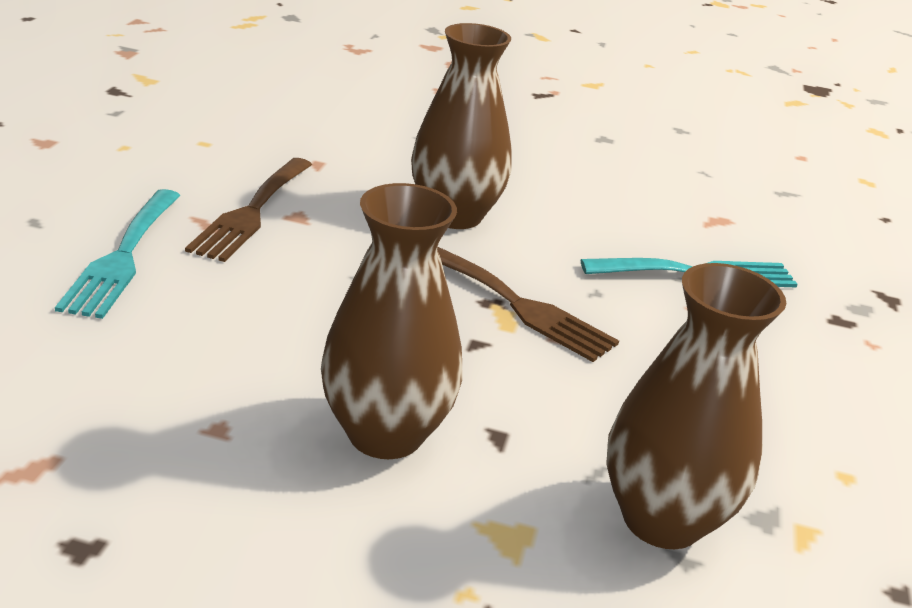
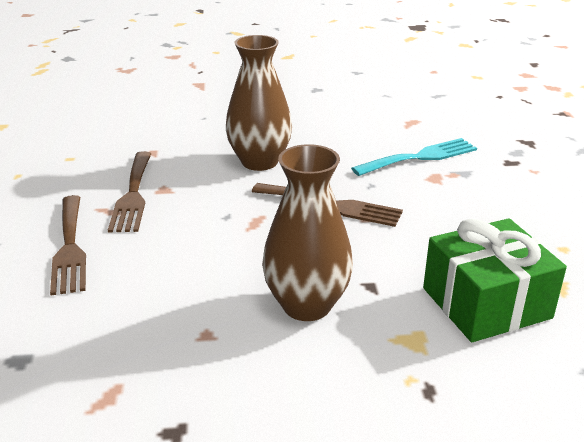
camera: 15 degrees left, 0 degrees up
turquoise fork [55,189,181,319] -> brown fork [50,195,86,296]
brown vase [606,263,786,549] -> green gift [423,218,567,342]

